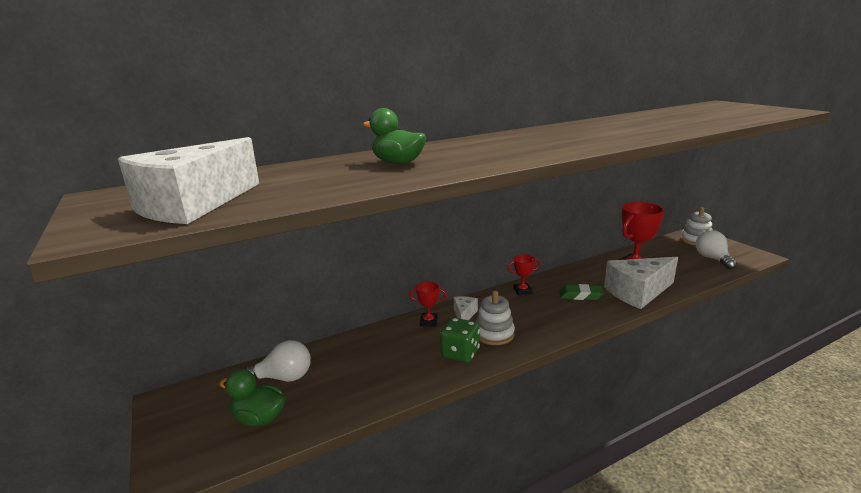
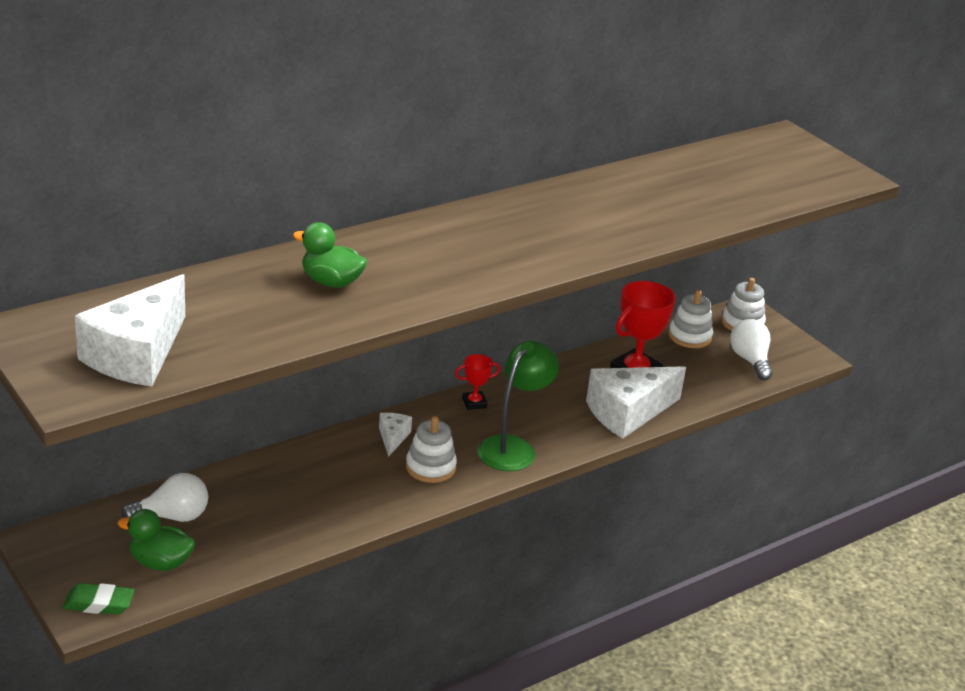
camera: 10 degrees left, 10 degrees up
red trophy [409,282,447,327] -> none
green dice [440,318,480,363] -> none
green eraser [559,284,603,300] -> green eraser moved to [63,583,135,615]
none -> green lamp [478,341,559,471]
none -> white stacking toy [668,290,713,348]

